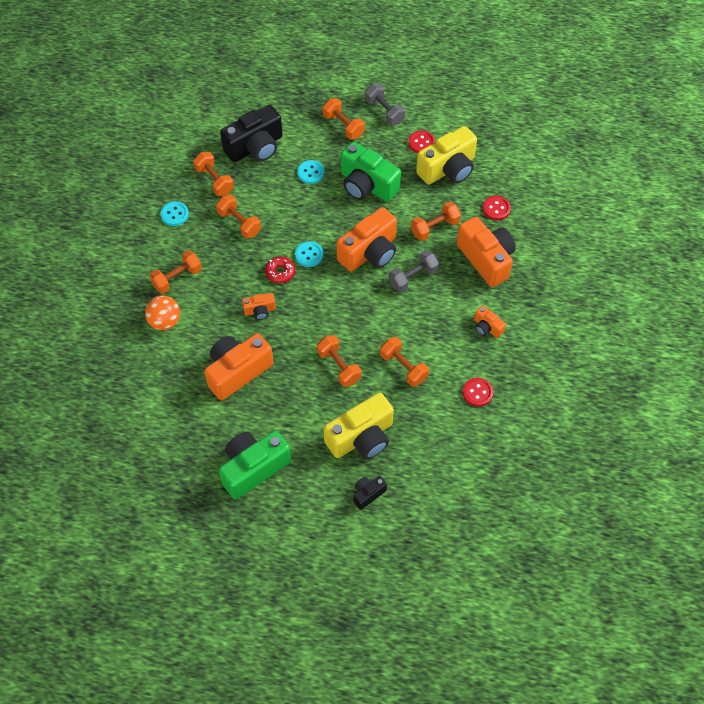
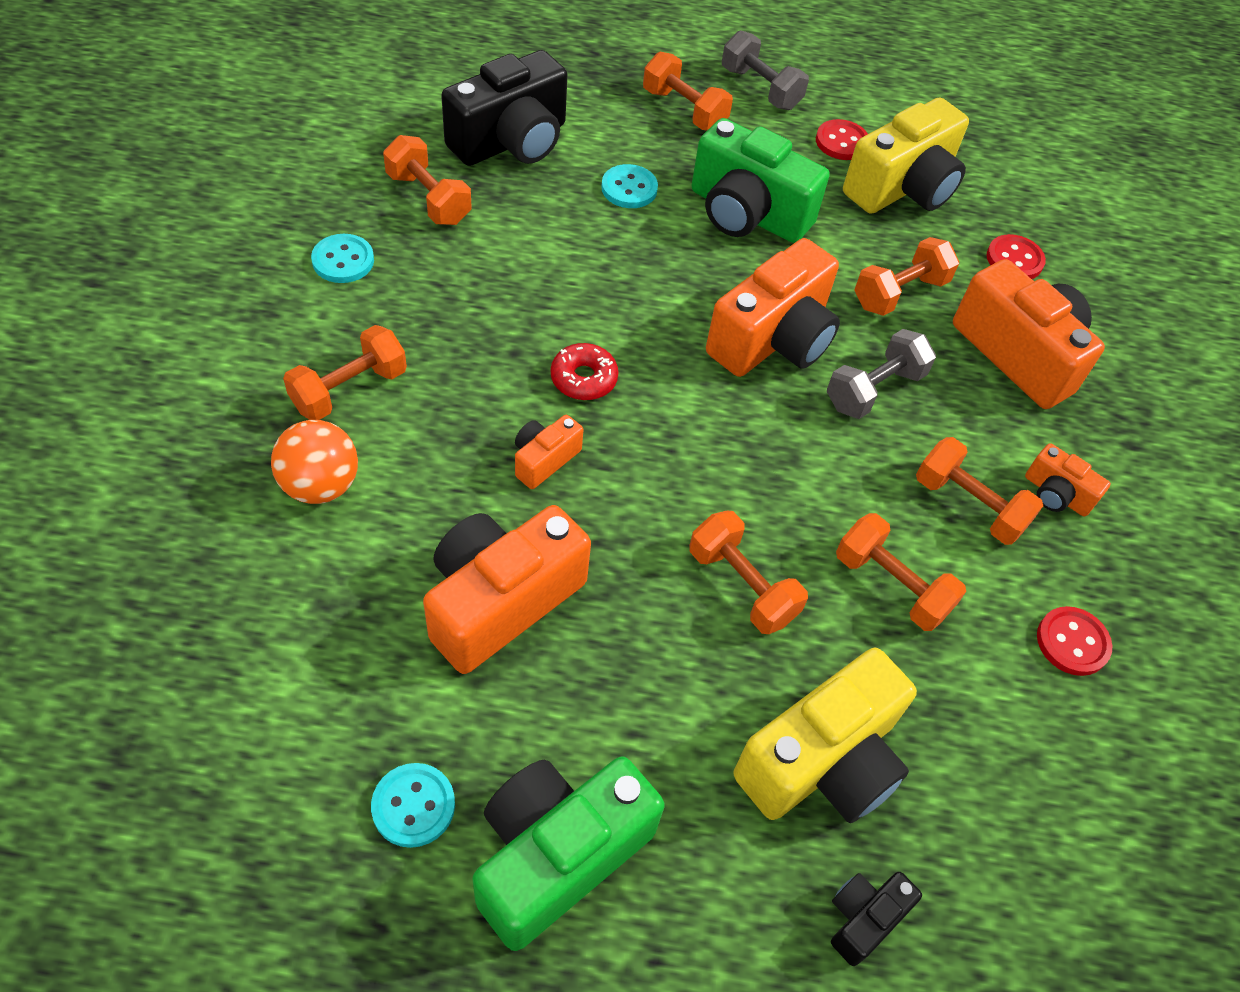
camera: 10 degrees left, 5 degrees down
orange dumbbell [216,194,261,239] -> orange dumbbell moved to [916,437,1043,545]
orange camera [242,293,276,320] -> orange camera turned 150 degrees clockwise [515,415,583,489]
turquoise button [295,241,323,267] -> turquoise button moved to [371,763,455,848]

